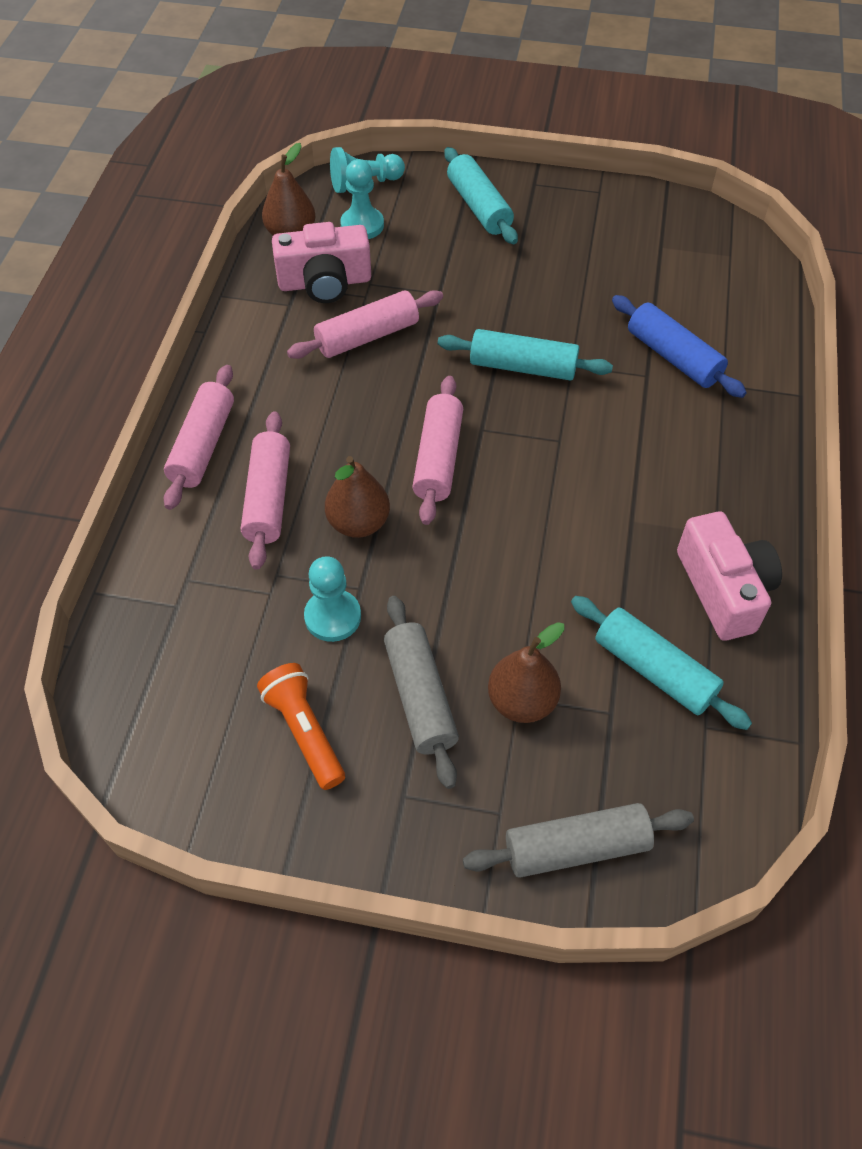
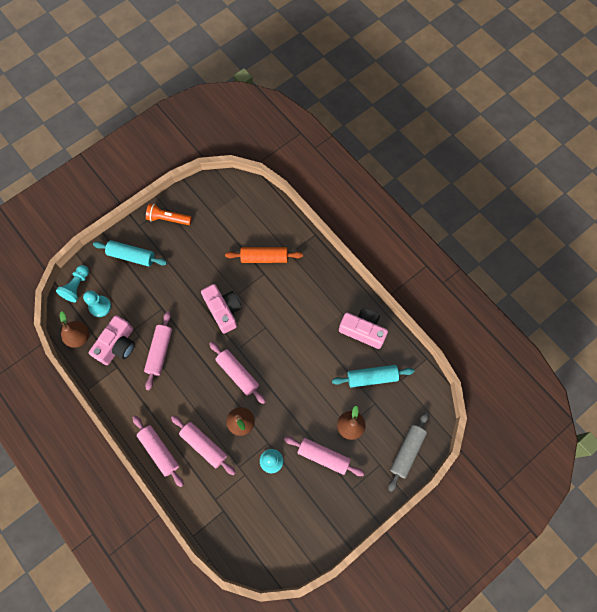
camera: 50 degrees left, 15 degrees up
orange flashlight [257,663,345,790] -> orange flashlight moved to [146,203,192,225]
grey rolling pin [384,596,459,789] -> pink rolling pin [284,436,364,476]
turquoise rolling pin [438,329,613,381] -> pink camera [201,284,242,334]
blue rolling pin [612,295,747,398] -> orange rolling pin [225,247,303,263]

